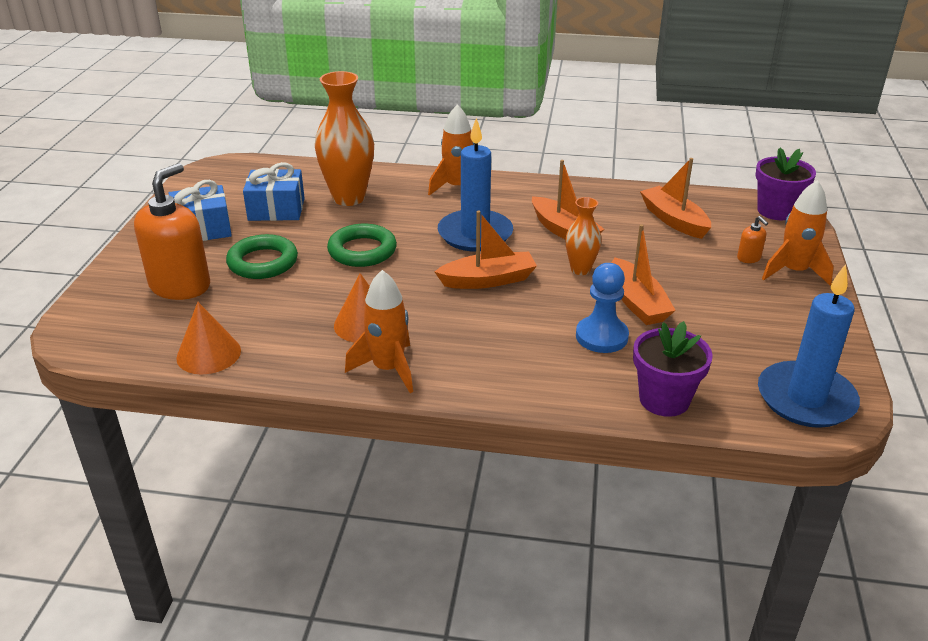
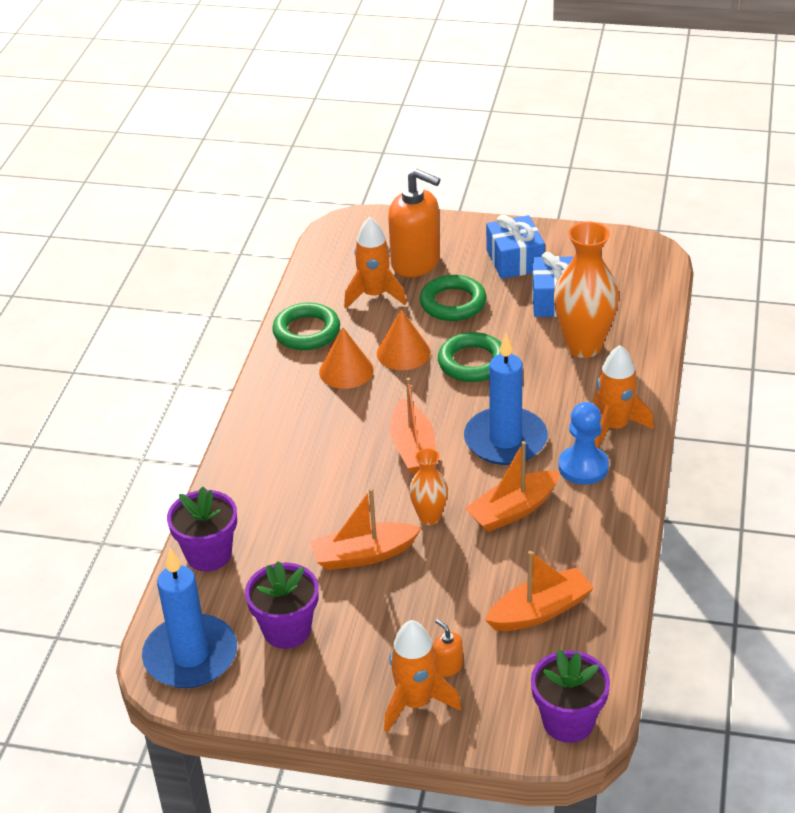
camera: 95 degrees right, 5 degrees up
orange cone [176,302,241,374] -> orange cone moved to [377,309,431,370]
orange rocket [345,270,413,393] -> orange rocket moved to [344,217,406,309]
blue pawn [576,263,629,353] -> blue pawn moved to [558,402,609,485]
orange soap dispenser [737,216,768,263] -> orange soap dispenser turned 75 degrees clockwise [433,619,463,677]
none -> purple flower pot [245,561,318,649]
none -> green ring [272,303,340,350]

